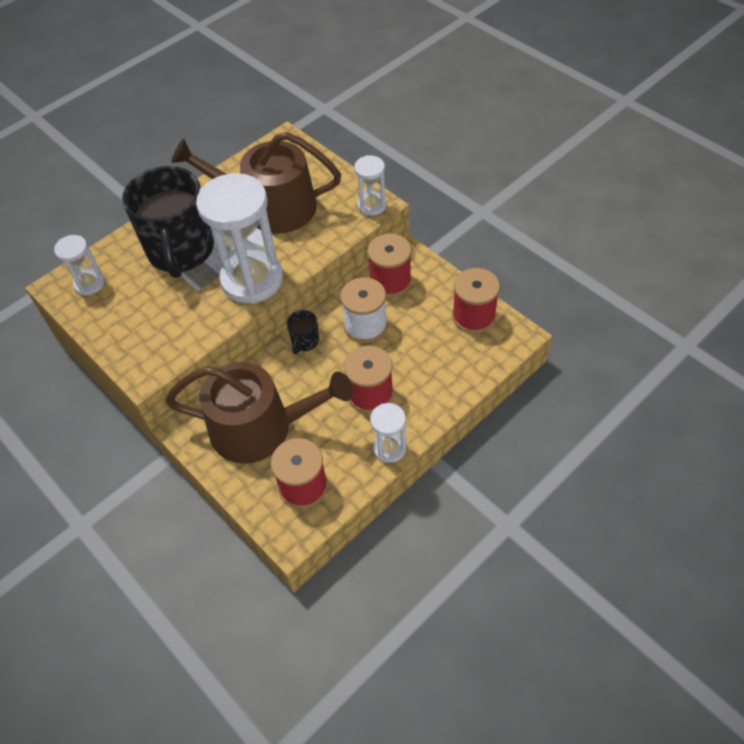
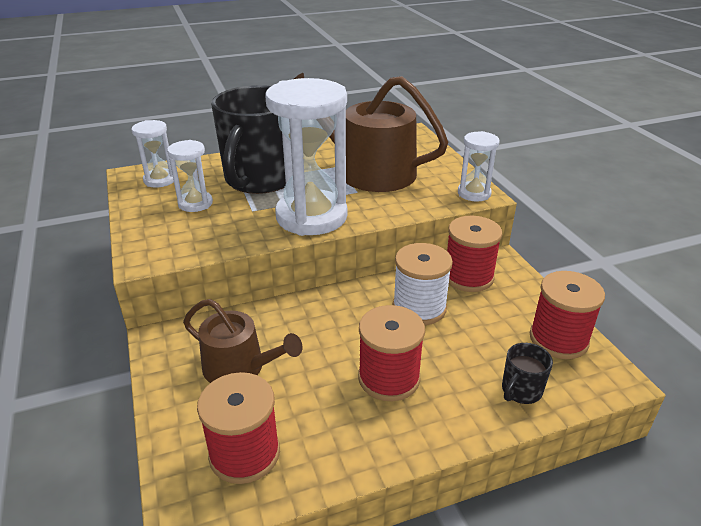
camera: 20 degrees right, 20 degrees down
brown watering can [165,362,353,464] -> brown watering can [183,299,303,383], size x0.58
black mug [287,310,319,354] -> black mug moved to [502,343,553,404]
white hourglass [370,403,406,463] -> white hourglass moved to [167,140,213,212]

